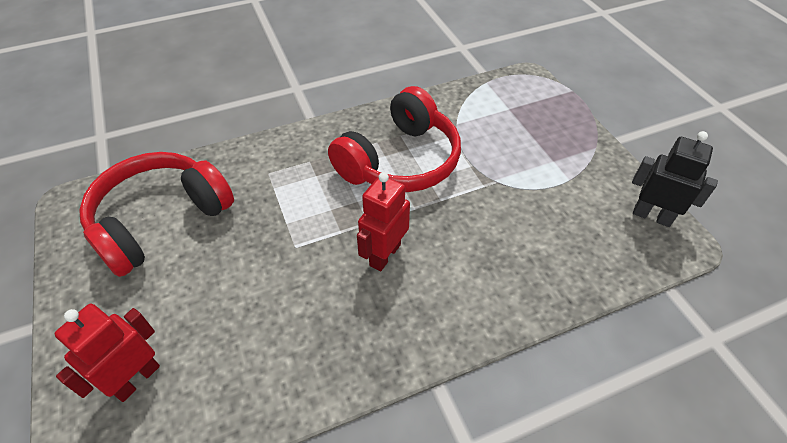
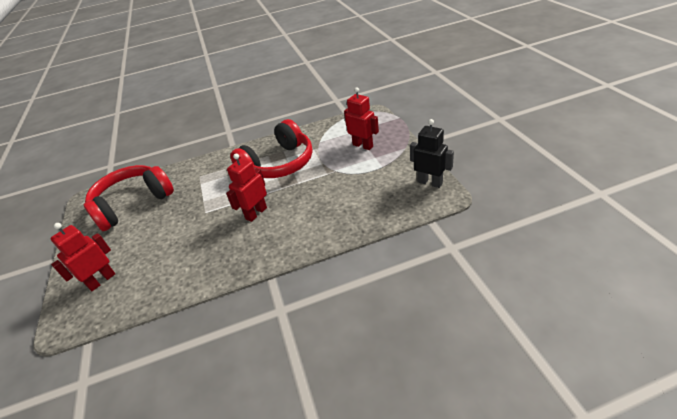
camera: 10 degrees right, 10 degrees down
none -> red robot [344,87,379,150]

